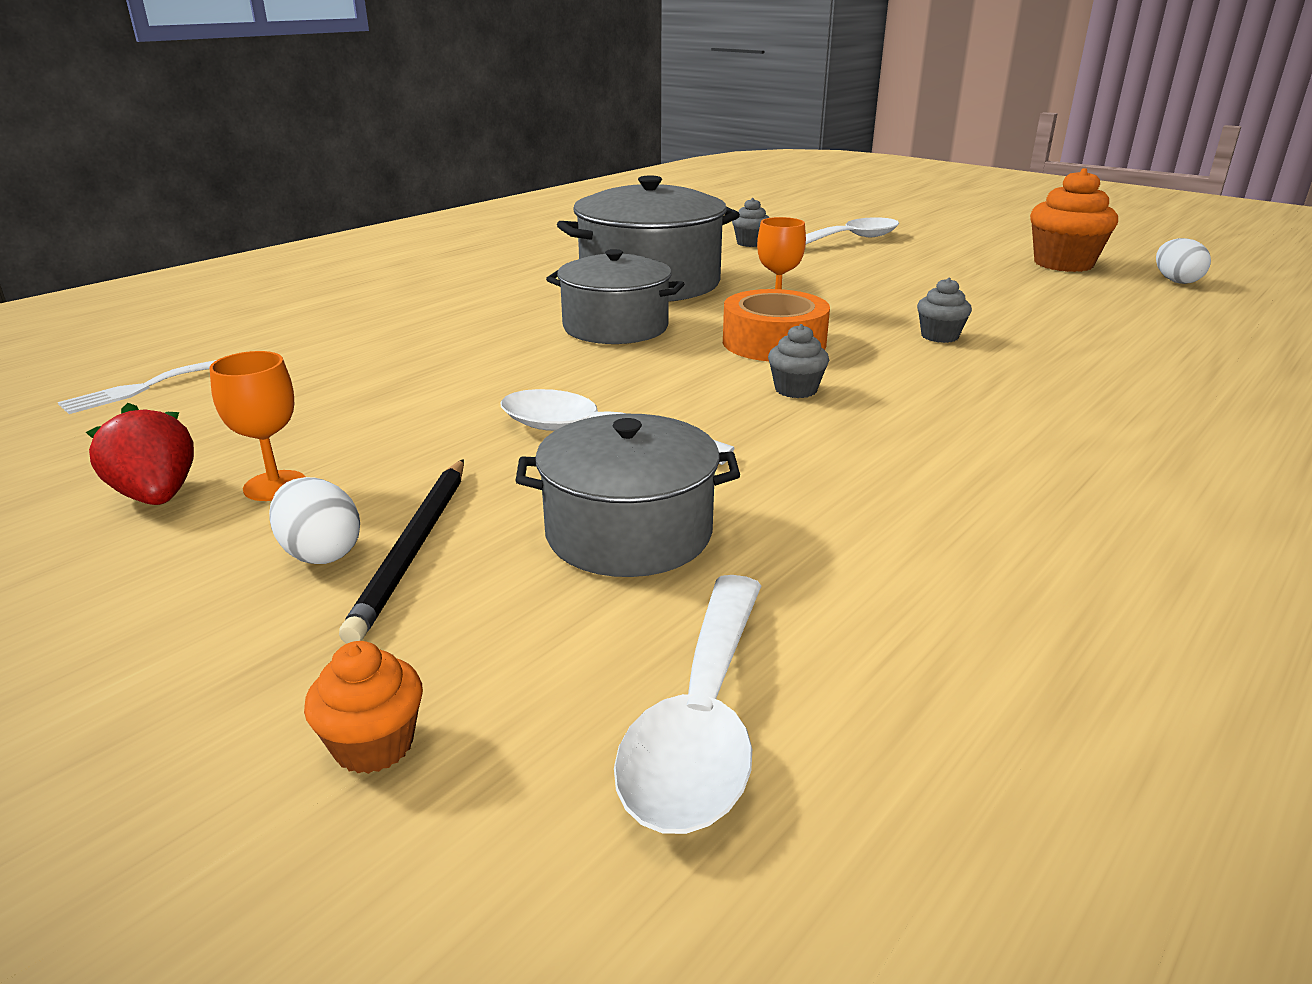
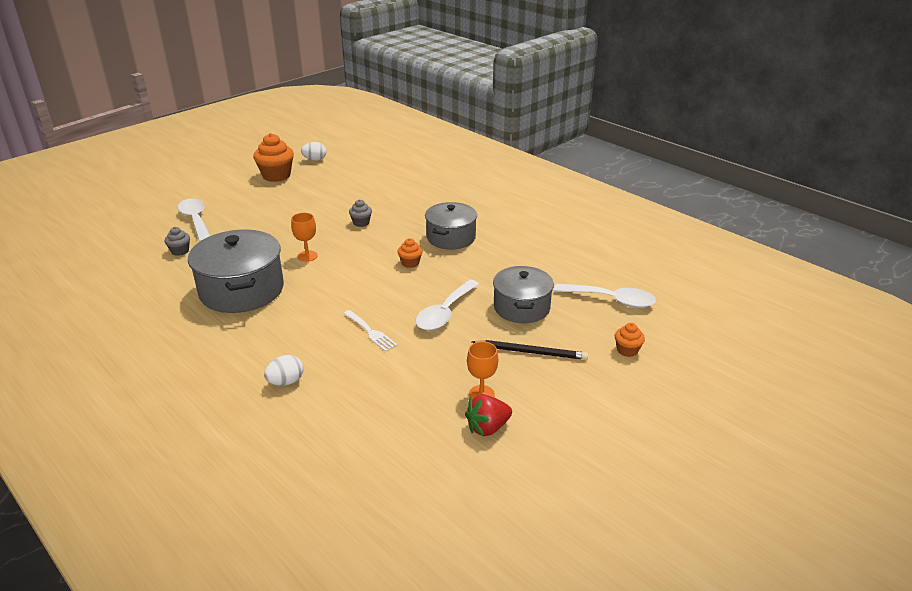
camera: 85 degrees left, 5 degrees up
white fork [58,360,216,414] -> white fork moved to [343,310,397,352]
white egg [269,477,360,564] -> white egg moved to [264,355,303,386]
grey pot [546,249,684,344] -> grey pot moved to [425,202,477,250]
orange tape [723,289,830,361] -> none
grey cupcake [768,324,829,398] -> orange cupcake [398,238,423,268]

